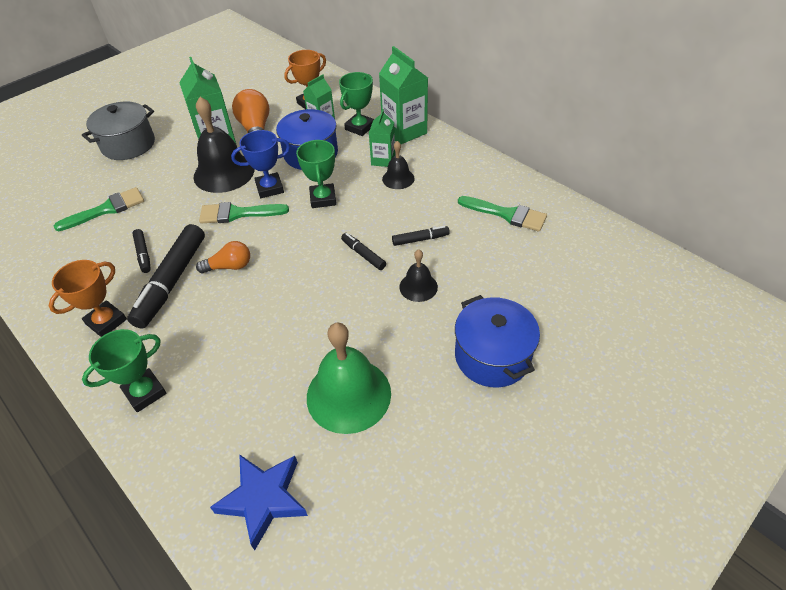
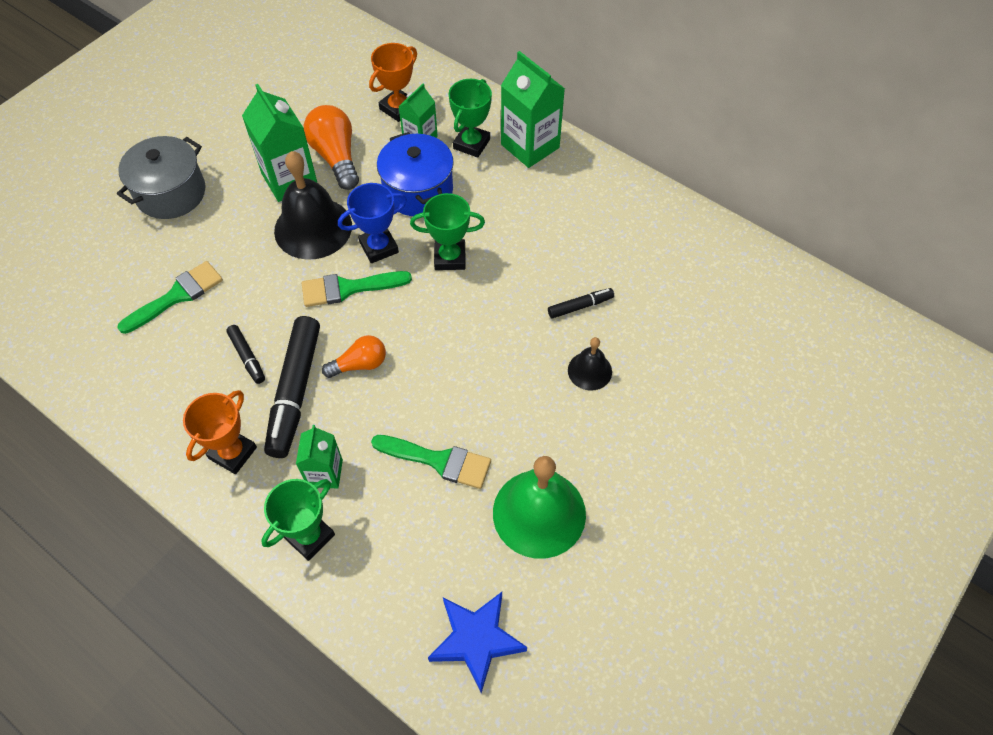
camera: 10 degrees left, 10 degrees up
green trophy [296,140,336,208] -> green trophy turned 75 degrees counterclockwise [410,193,485,270]
black marker [341,233,386,270] -> none
green carton [369,109,395,167] -> green carton moved to [296,425,343,489]
black bell [382,141,414,189] -> none
blue pot [455,295,540,388] -> none
green brush [458,196,547,232] -> green brush moved to [371,435,491,489]

